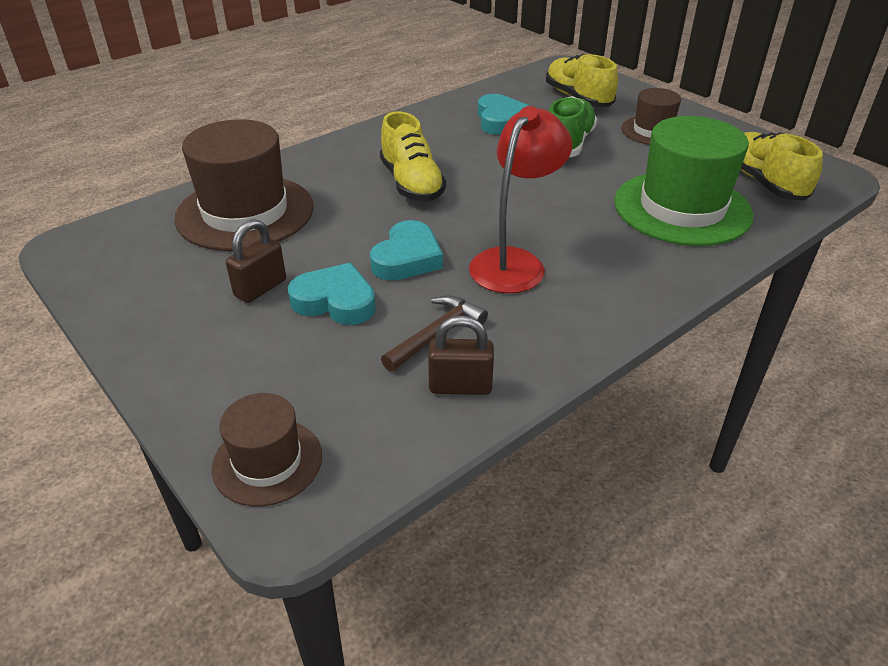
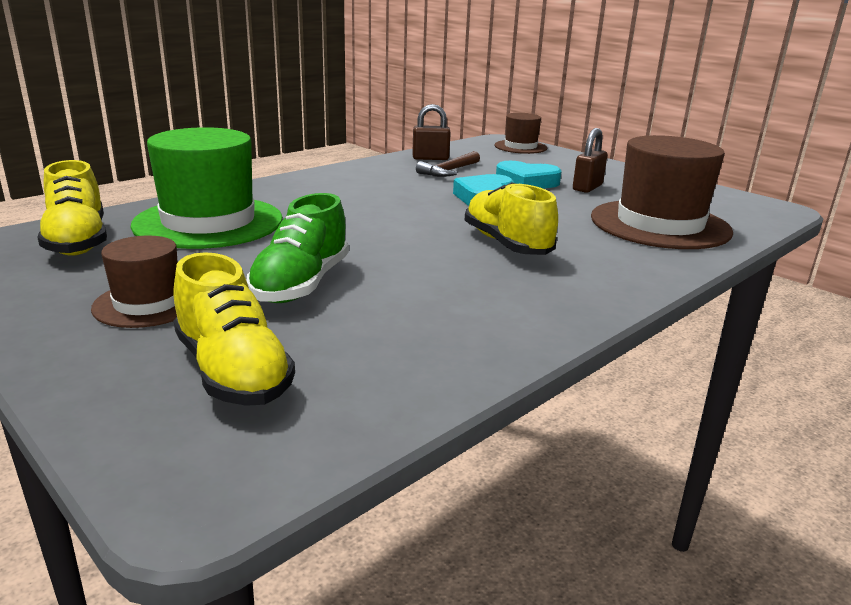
camera: 175 degrees right, 15 degrees down
red lamp [469,106,572,293] -> none
turquoise heart [478,94,529,135] -> none

